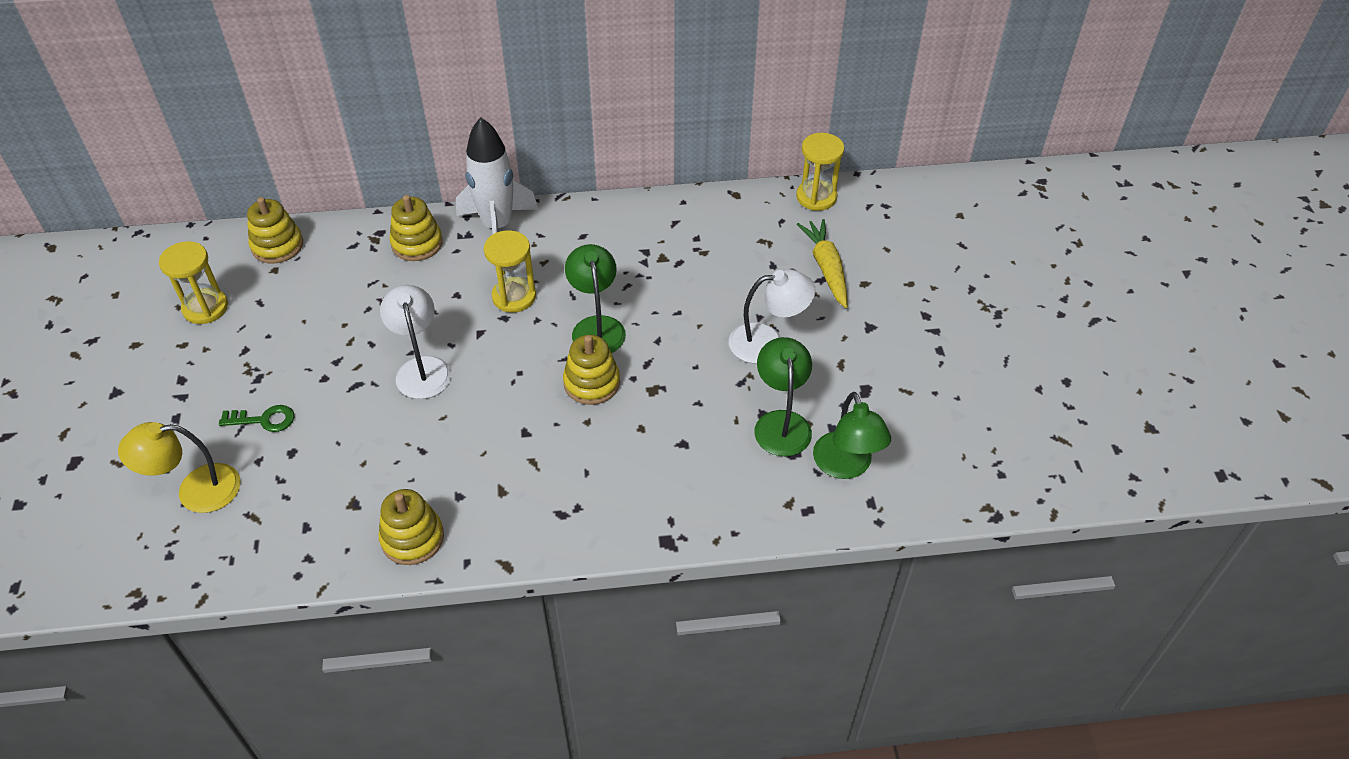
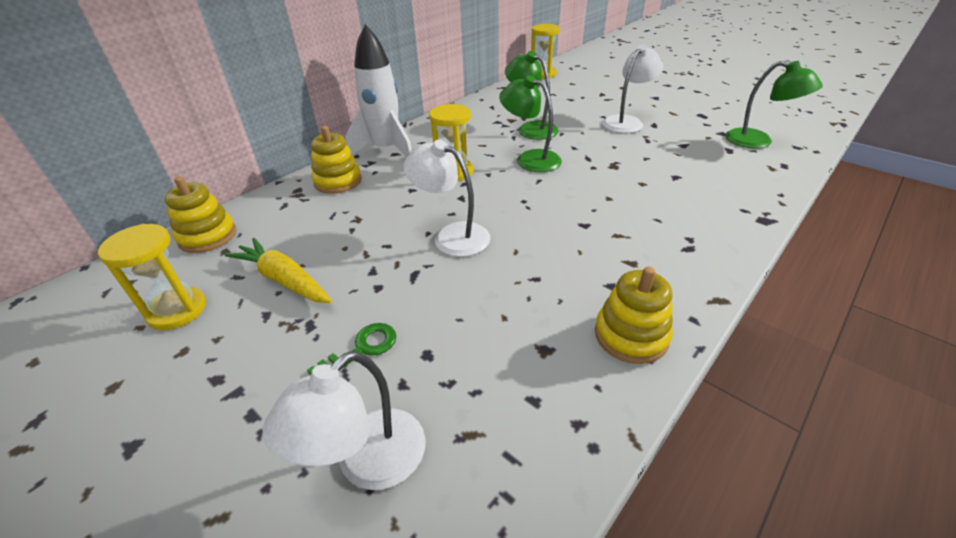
camera: 40 degrees left, 10 degrees down
yellow lamp [118,422,241,513] -> white lamp [263,351,426,490]
yellow stacking toy [563,335,620,405] -> none
green lamp [754,337,812,457] -> green lamp moved to [505,51,559,140]
yellow carrot [797,219,848,308] -> yellow carrot moved to [225,238,332,303]

